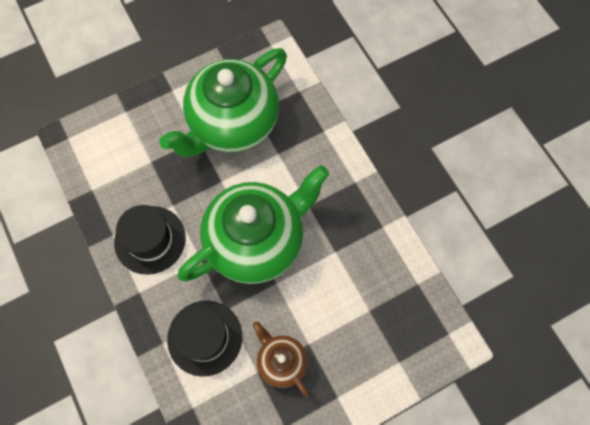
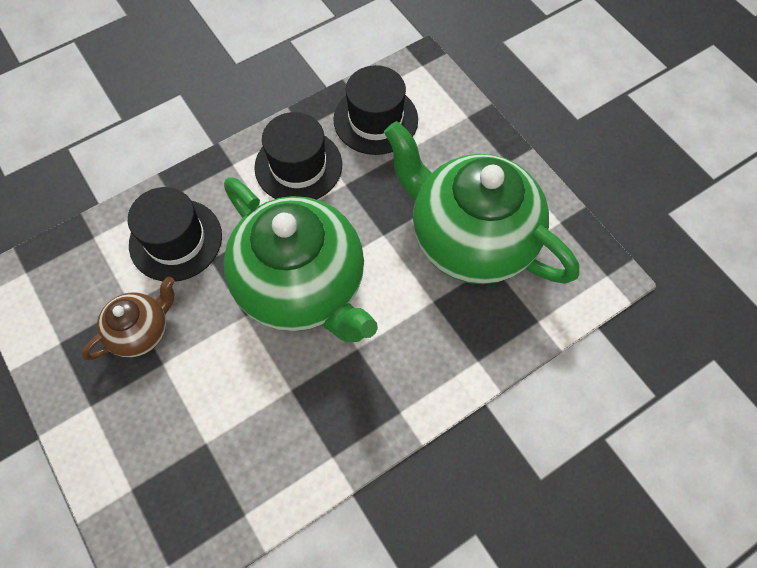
camera: 85 degrees right, 5 degrees down
none -> black hat [333,65,418,155]

